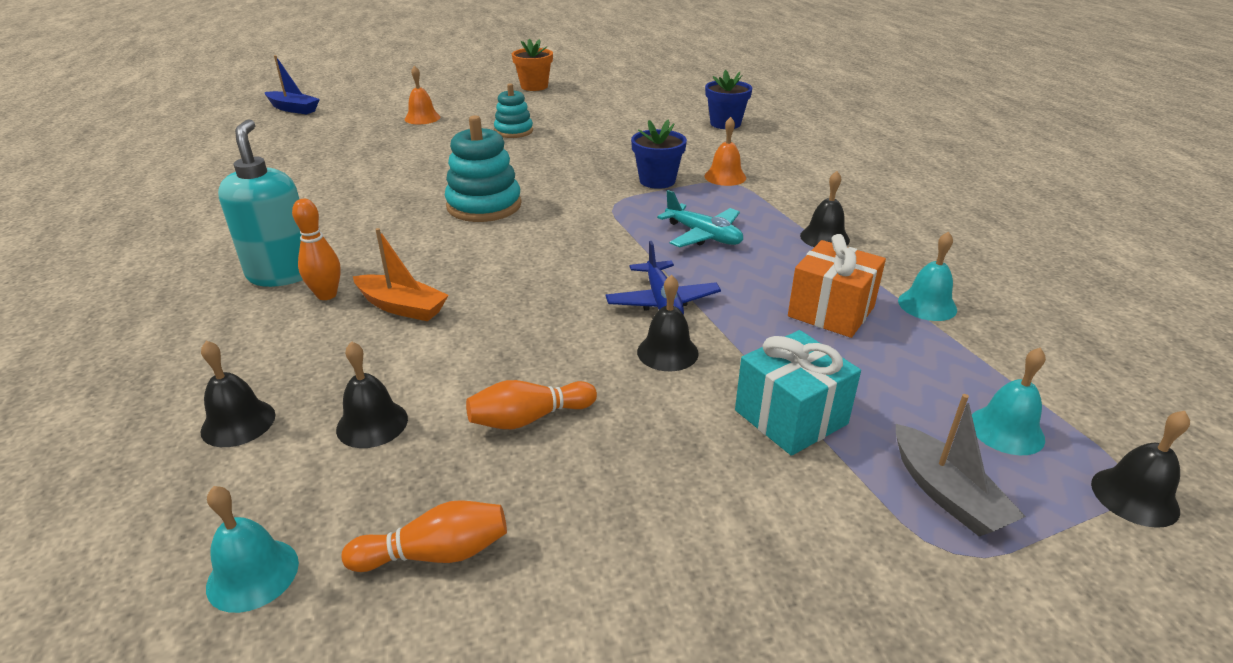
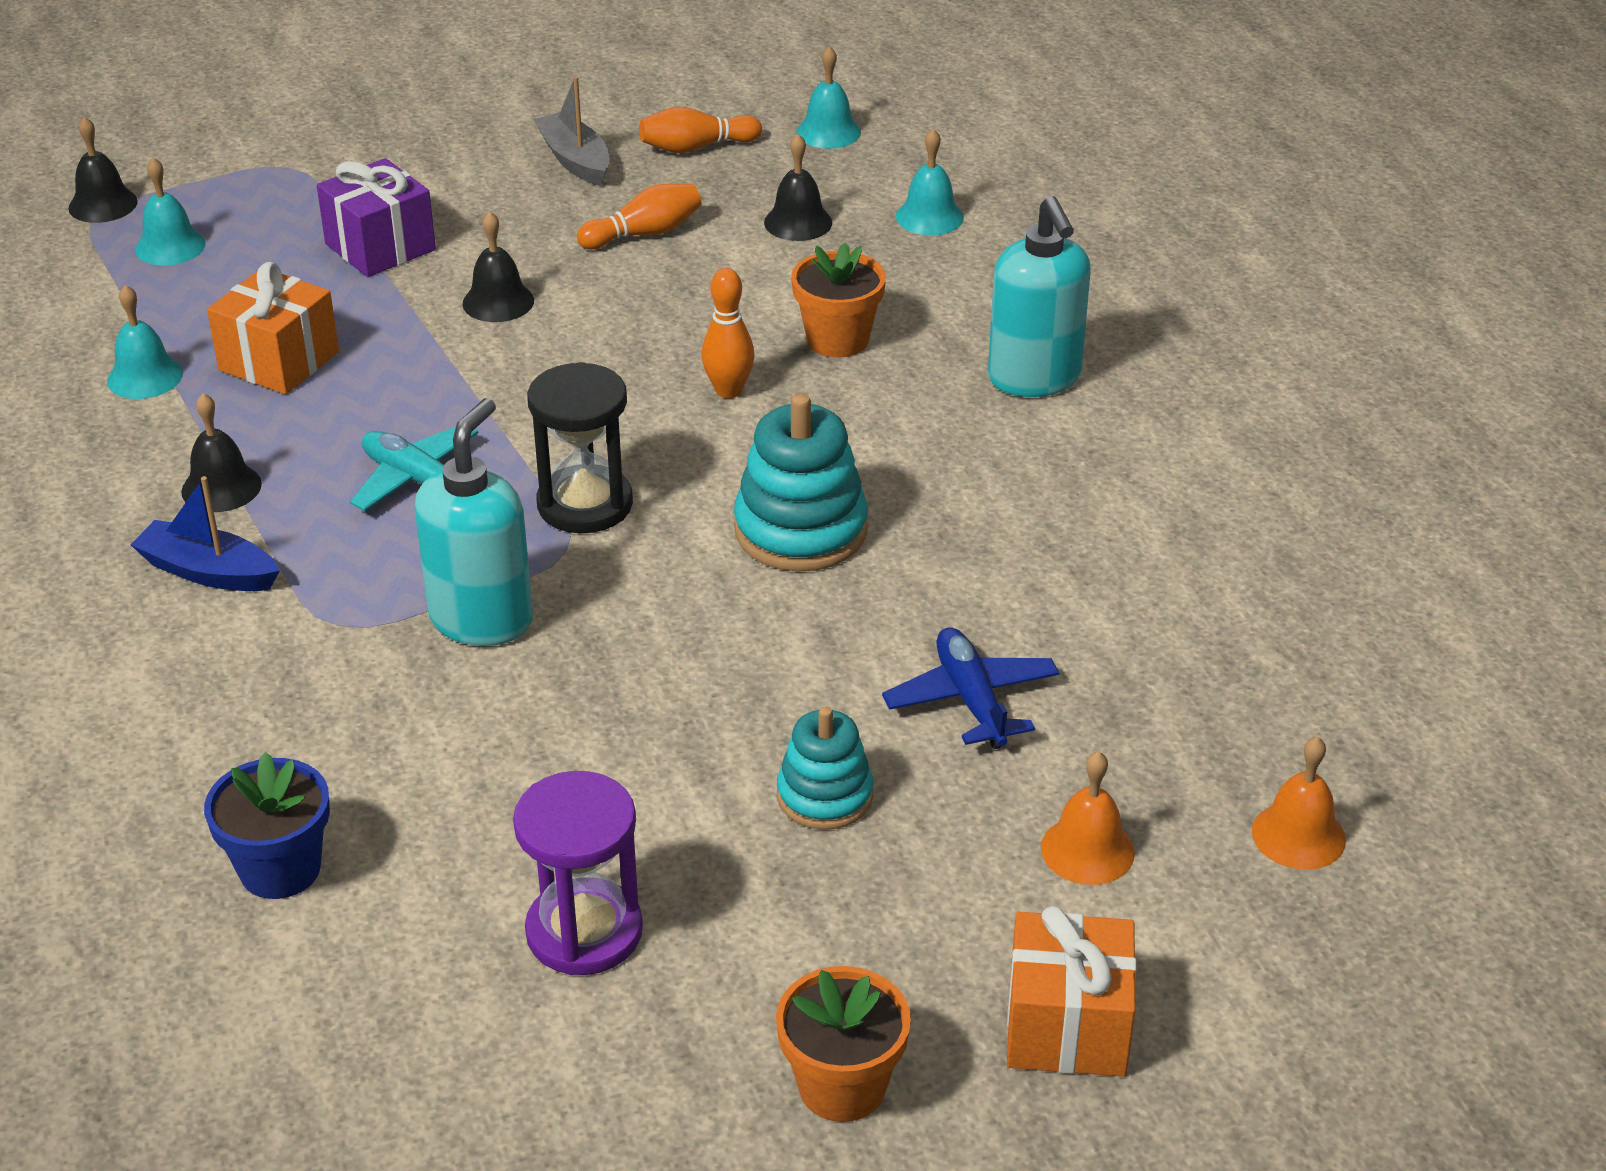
camera: 175 degrees right, 5 degrees up
black bell [201,341,275,447] -> turquoise bell [896,129,964,235]
blue boat [265,55,320,115] -> blue boat moved to [130,476,280,591]
orange bowling pin [292,199,341,300] -> orange bowling pin moved to [701,268,755,398]
orange boat [353,228,449,321] -> orange flower pot [791,243,886,357]
blue plane [606,241,721,315] -> blue plane moved to [882,627,1059,749]
blue flower pot [631,119,687,189] -> turquoise soap dispenser [415,398,533,646]
orange bell [705,117,746,186] -> orange bell moved to [1252,736,1346,870]
turquoise gift [735,330,861,456] -> purple gift [317,158,436,277]
grey boat [896,394,1026,536] -> grey boat moved to [534,77,610,186]
none -> purple hourglass [513,771,643,975]
none -> black hourglass [527,362,633,533]
none -> orange gift [1007,906,1136,1077]

